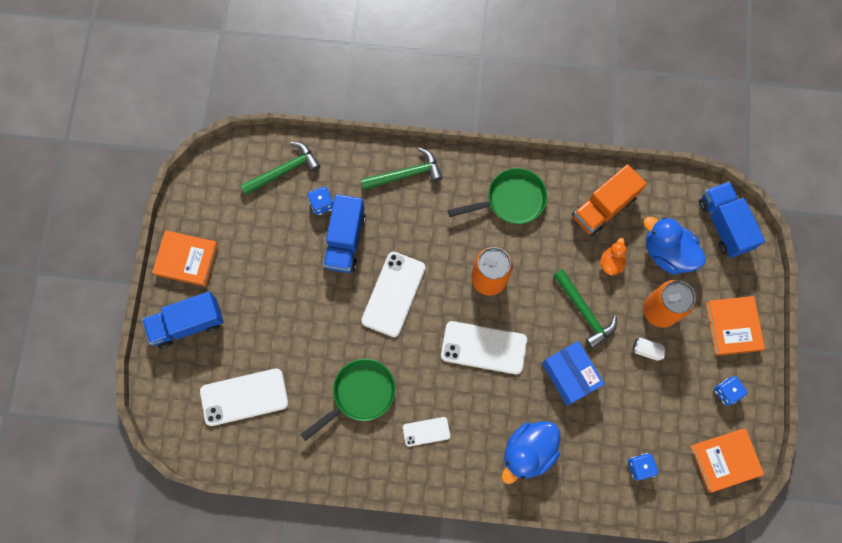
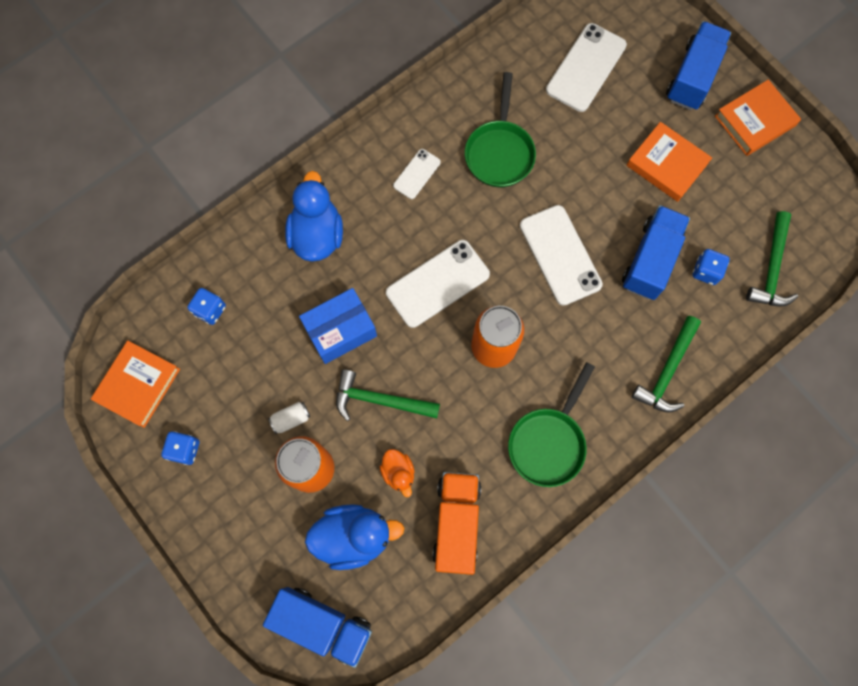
camera: 135 degrees right, 0 degrees up
blue truck [323,194,366,273] -> blue truck turned 60 degrees clockwise [622,205,690,300]
blue box [542,341,605,406] -> blue box turned 45 degrees counterclockwise [299,288,377,364]
orange book [706,296,765,356] -> orange book moved to [626,122,712,202]

